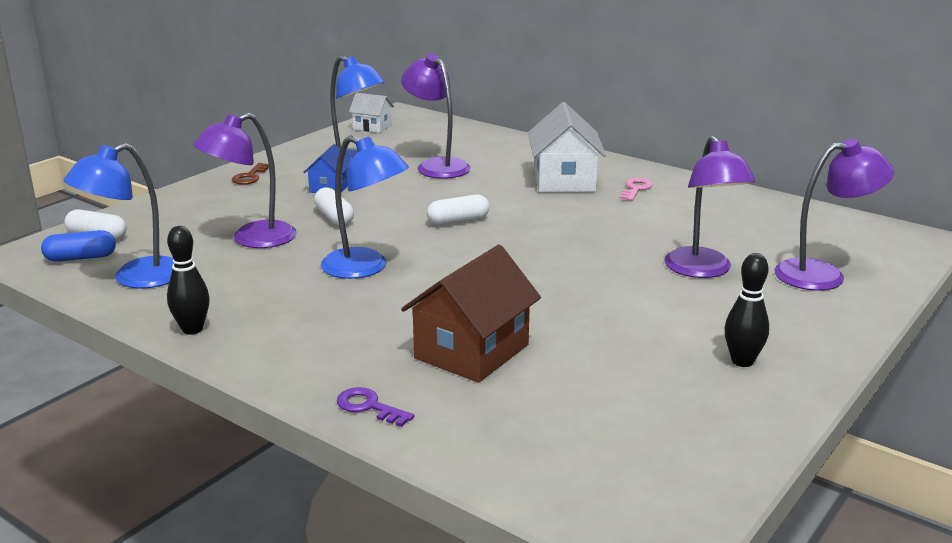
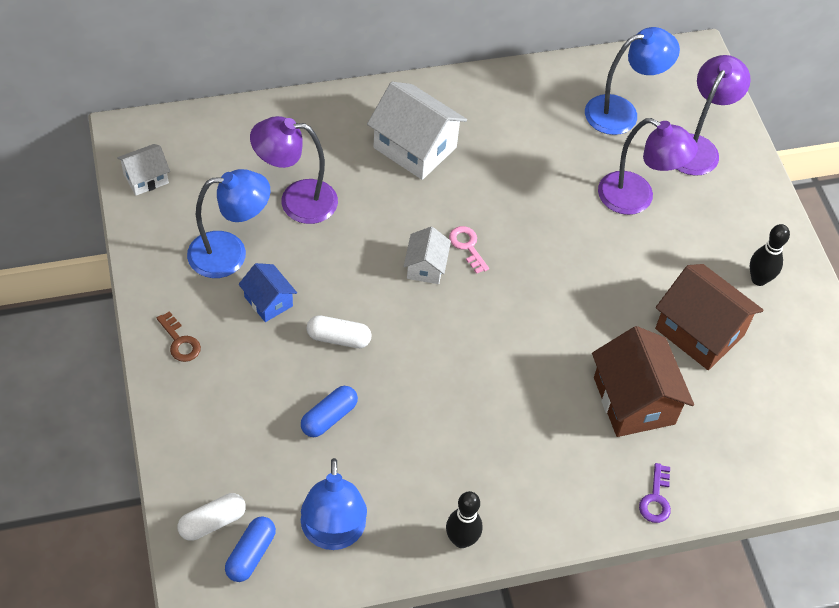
camera: 55 degrees left, 30 degrees up
purple lamp [193,113,297,248] -> blue capsule [301,386,358,437]
blue lamp [321,135,409,279] -> blue lamp moved to [585,27,680,135]
purple key [337,387,415,427] -> purple key turned 60 degrees counterclockwise [639,463,671,523]
white capsule [427,194,490,225] -> white house [403,226,451,284]
pink key [620,178,653,201] -> pink key moved to [449,226,489,274]
none -> brown house [655,264,764,370]

